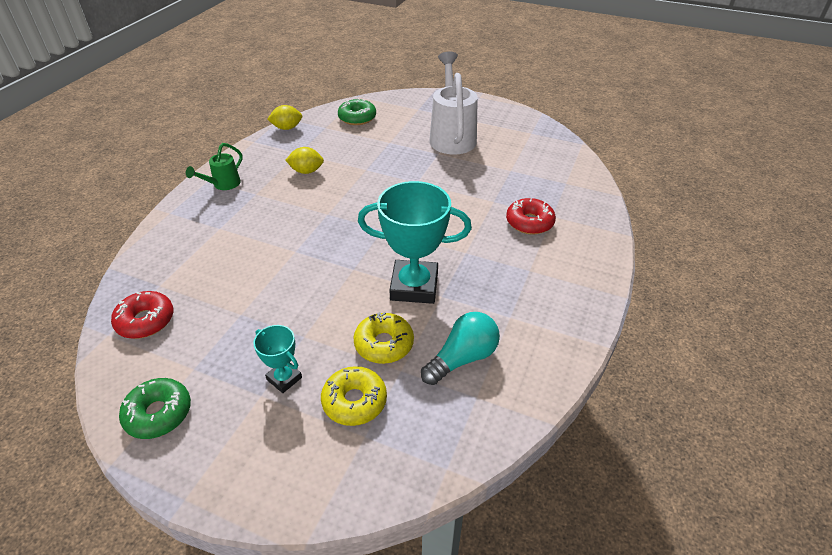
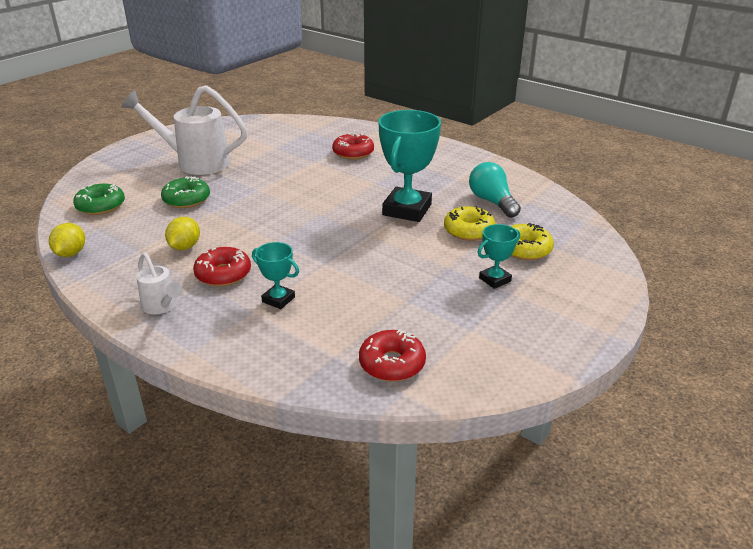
camera: 75 degrees left, 10 degrees down
green donut [119,378,191,439] -> green donut moved to [161,176,210,208]
green watering can [186,143,243,190] -> white watering can [136,253,182,314]
none -> red donut [193,247,251,287]
none -> turquoise trophy [252,242,299,309]

